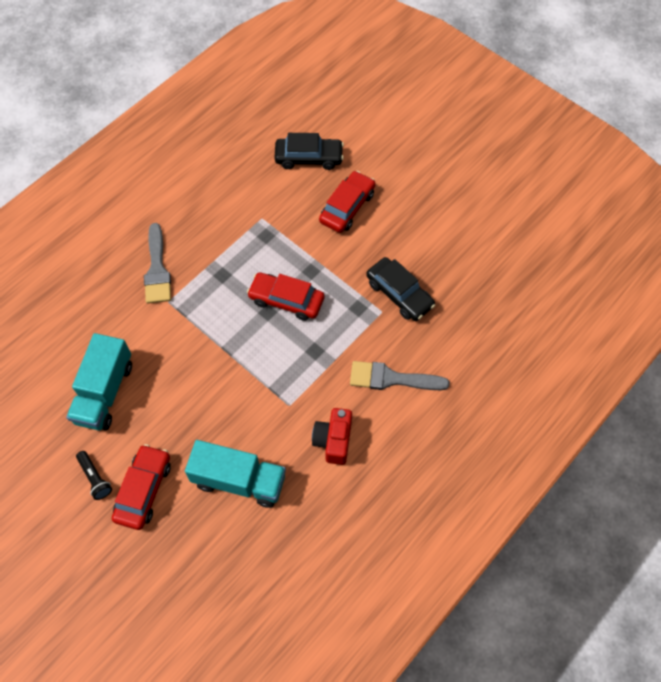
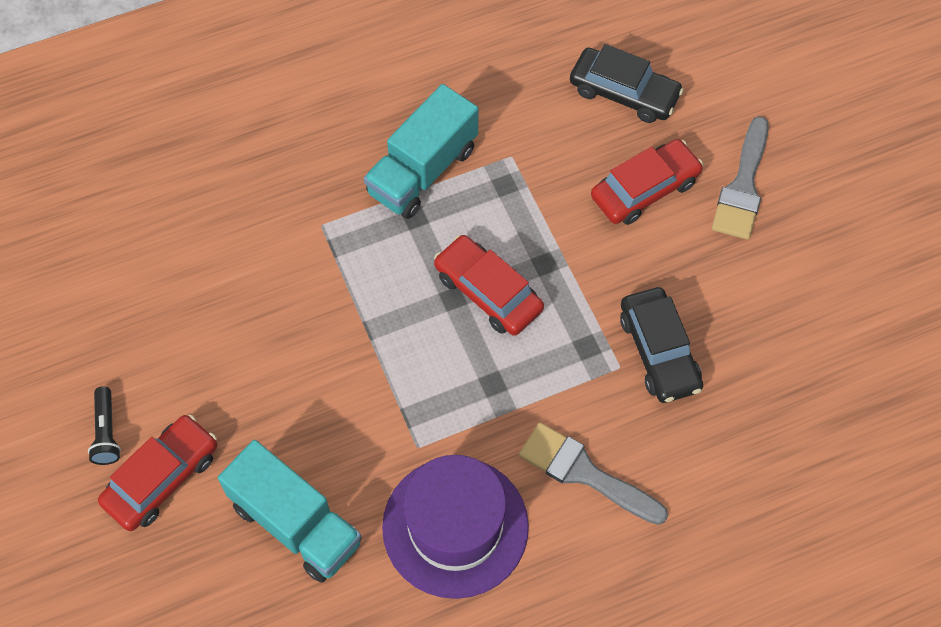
camera: 25 degrees right, 0 degrees up
turquoise truck [66,333,132,431] -> turquoise truck moved to [364,84,478,219]
grey brush [144,223,171,304] -> grey brush moved to [712,116,769,240]
red camera [312,408,352,465] -> purple hat [382,455,529,599]

